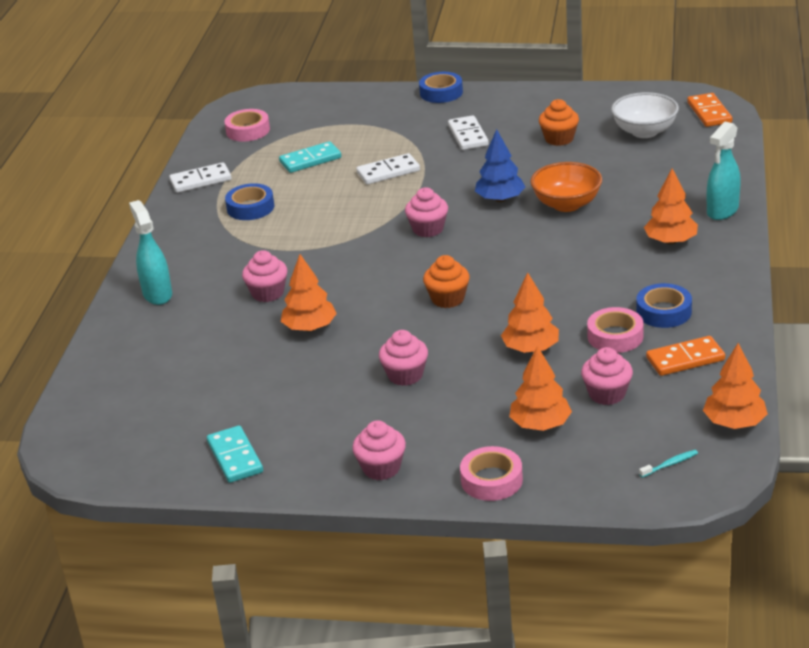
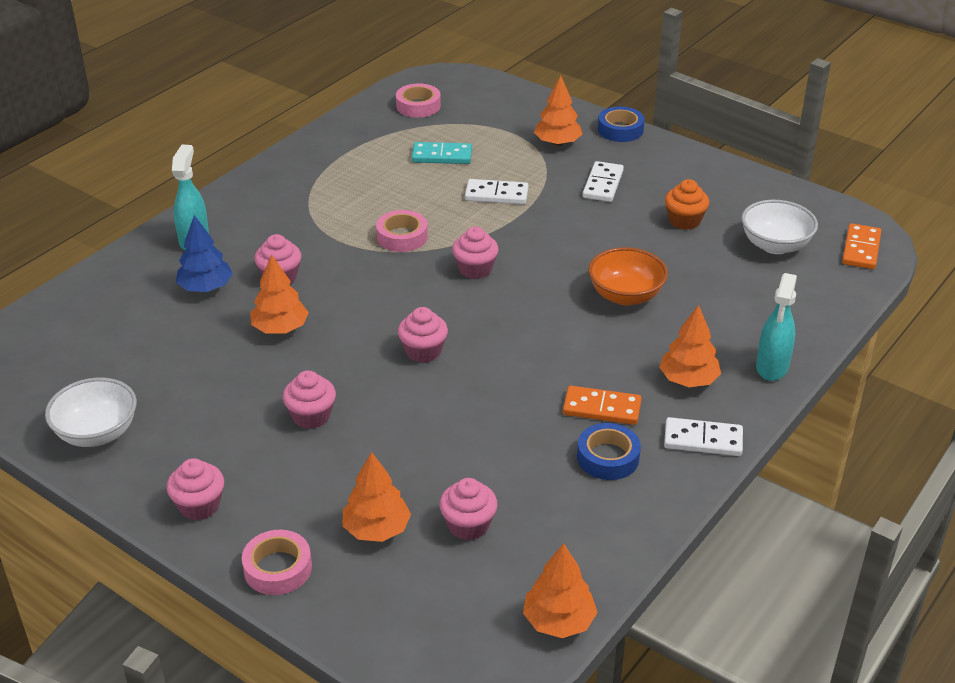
camera: 25 degrees right, 5 degrees up
white domino [169,162,232,193] -> white domino moved to [664,417,743,456]
turquoise domino [207,425,263,483] -> white bowl [45,378,137,447]
blue tape [225,183,274,220] -> none
orange cupcake [423,255,470,308] -> pink cupcake [398,307,448,363]
blue tree [475,129,526,202] -> blue tree moved to [176,215,233,292]
orange tree [501,273,559,353] -> orange tree moved to [534,75,582,146]
pink tape [587,307,644,353] -> pink tape moved to [376,210,428,252]
turquoise toothbrush [639,450,698,478] -> none
orange domino [646,336,725,376] -> orange domino moved to [563,386,642,425]
turquoise spray bottle [707,122,741,220] -> turquoise spray bottle turned 45 degrees counterclockwise [756,273,797,381]

